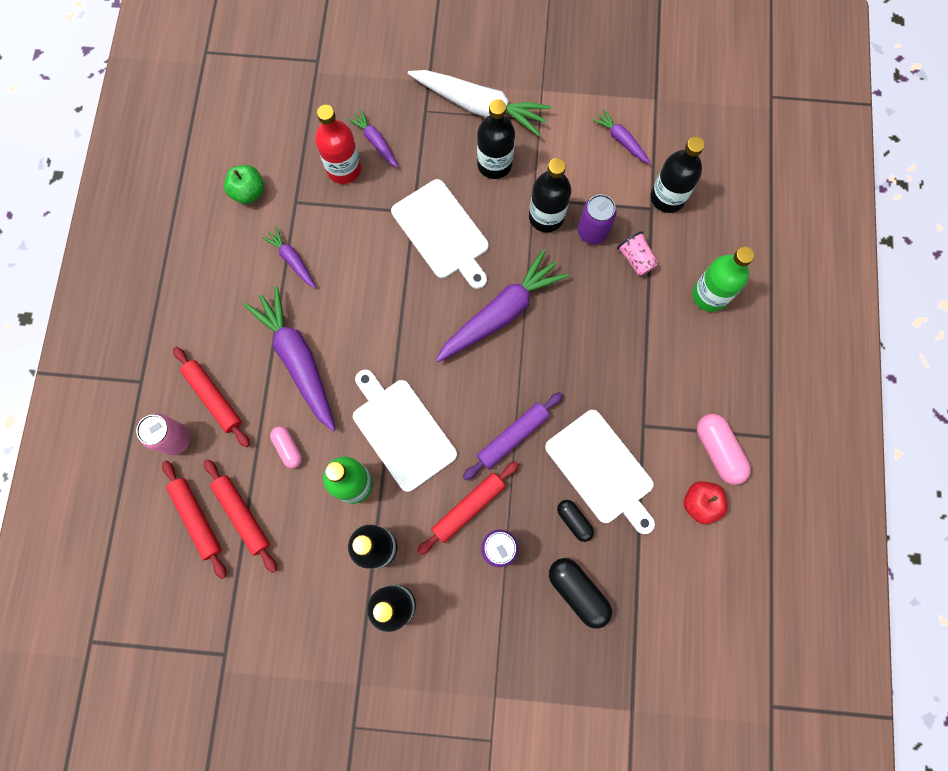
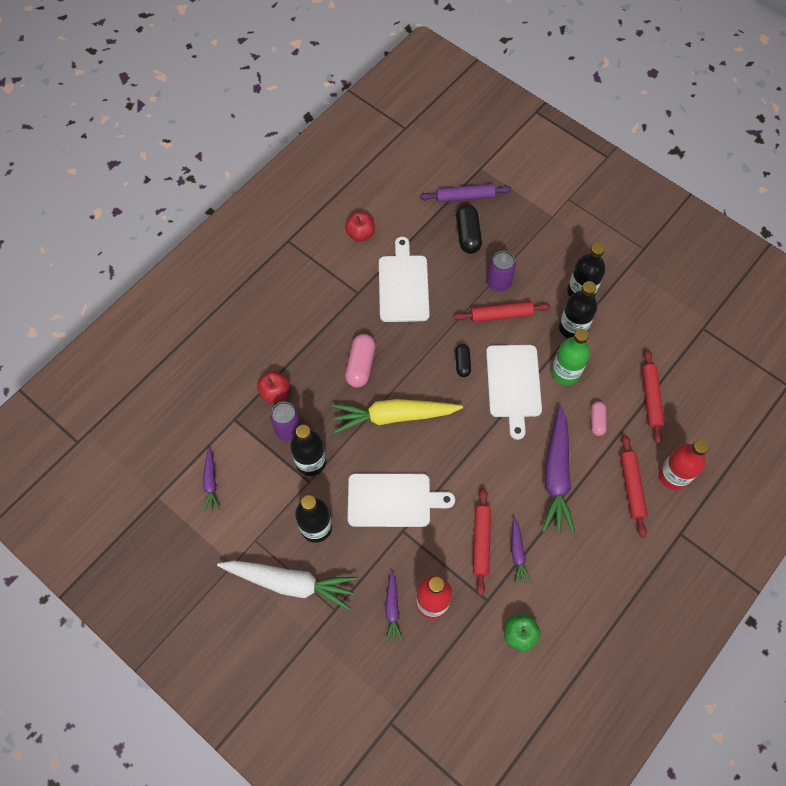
camera: 145 degrees left, 10 degrees down
pink can [136,414,190,455] -> red bottle [659,439,709,490]
red rolling pin [162,460,226,579] -> red rolling pin moved to [473,488,491,596]
white cutting board [391,179,489,289] -> white cutting board turned 90 degrees clockwise [348,473,455,527]
white carrot [408,70,552,136] -> white carrot turned 135 degrees clockwise [217,561,357,610]
purple carrot [436,249,569,362] -> yellow carrot [332,399,463,433]
purple rolling pin [463,392,563,480] -> purple rolling pin moved to [420,184,511,202]
black capsule [557,500,594,542] -> black capsule moved to [455,344,471,377]
pink cup [617,231,658,276] -> red apple [257,371,290,403]
black bottle [651,137,705,213] -> none
green bottle [692,246,754,312] -> none
pink capsule [697,414,751,485] -> pink capsule moved to [345,334,376,388]

